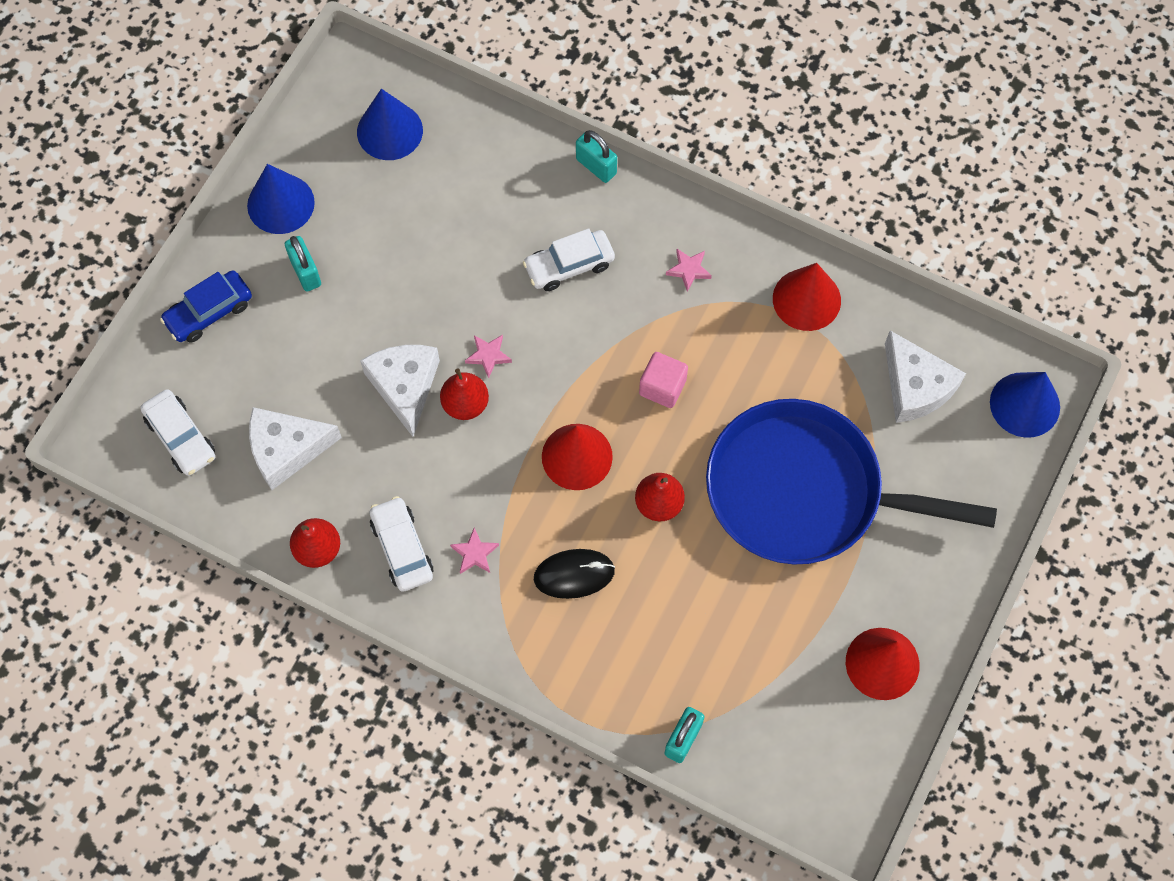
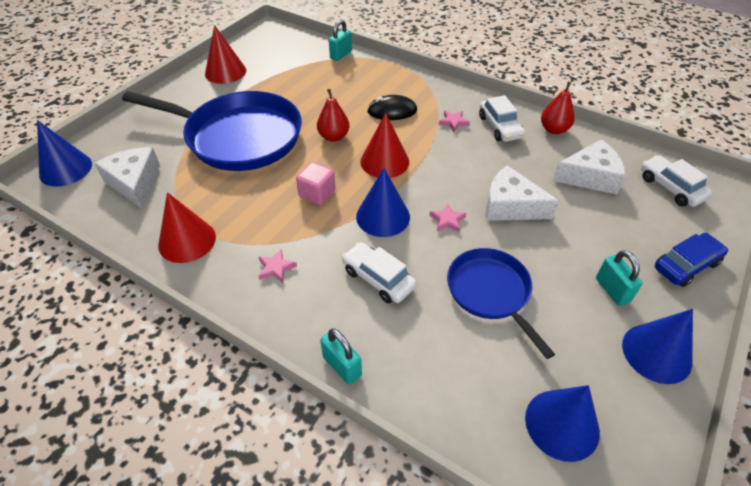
camera: 175 degrees left, 20 degrees down
white cheese [360,345,440,437] -> white cheese turned 120 degrees clockwise [486,165,559,221]
red pear [440,368,489,420] -> none
white car [523,228,615,291] -> white car turned 120 degrees counterclockwise [342,242,416,304]
none -> blue cone [356,168,410,237]
none -> blue pan [447,248,555,359]

